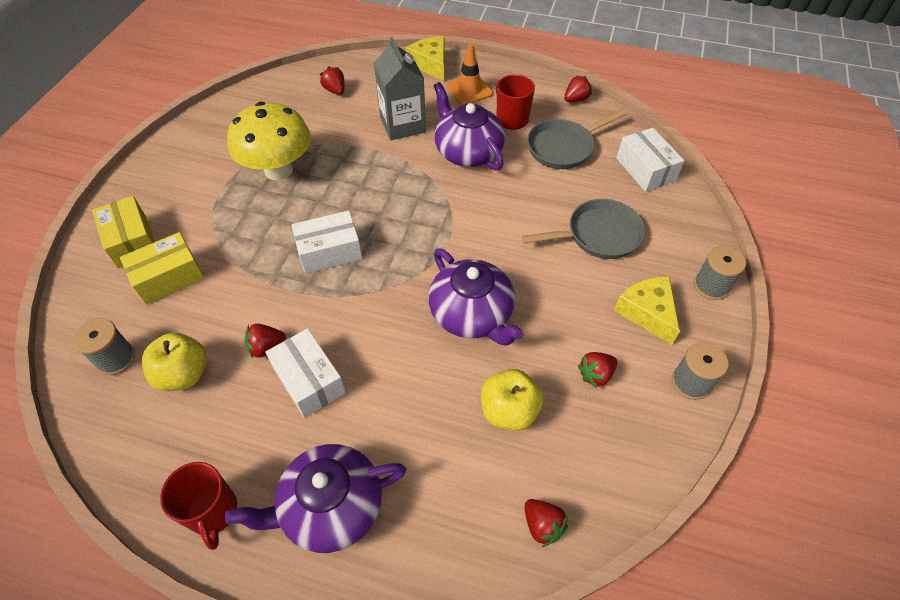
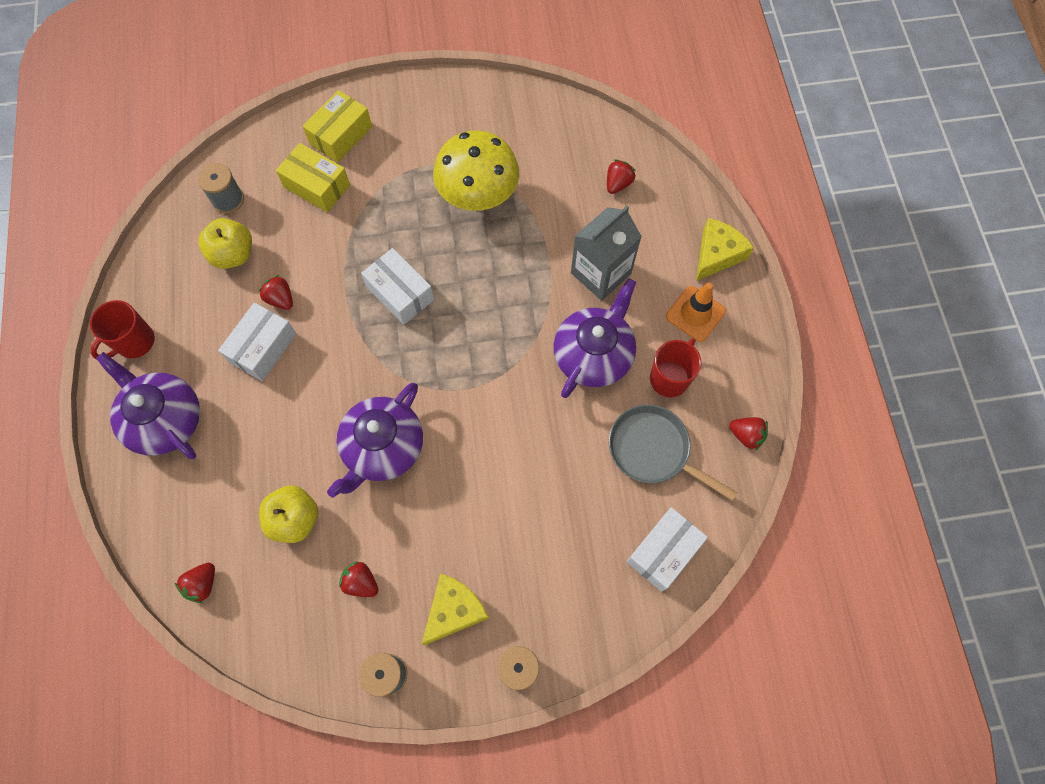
camera: 65 degrees right, 15 degrees up
grey pan [522,199,645,259] -> none

